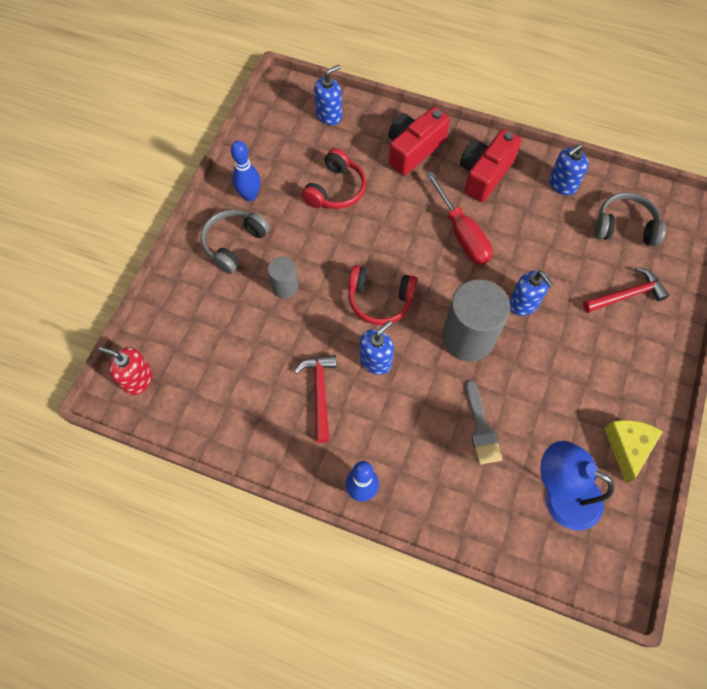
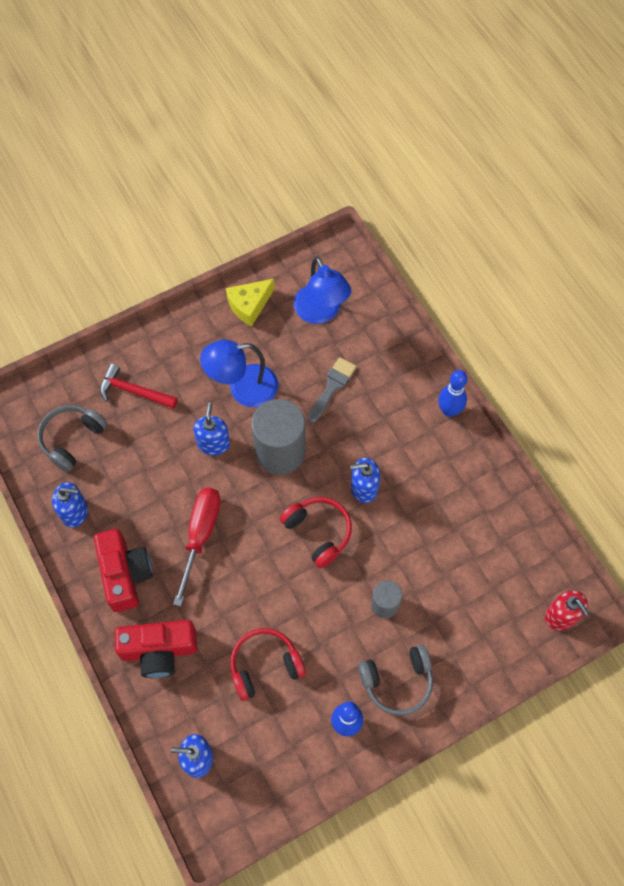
camera: 140 degrees left, 0 degrees up
red hammer [294,355,337,443] -> none
red camera [460,129,521,202] -> red camera turned 90 degrees counterclockwise [94,529,153,612]
grey headphones [594,192,666,246] -> grey headphones turned 75 degrees clockwise [37,405,108,472]
none -> blue lamp [200,340,278,407]

